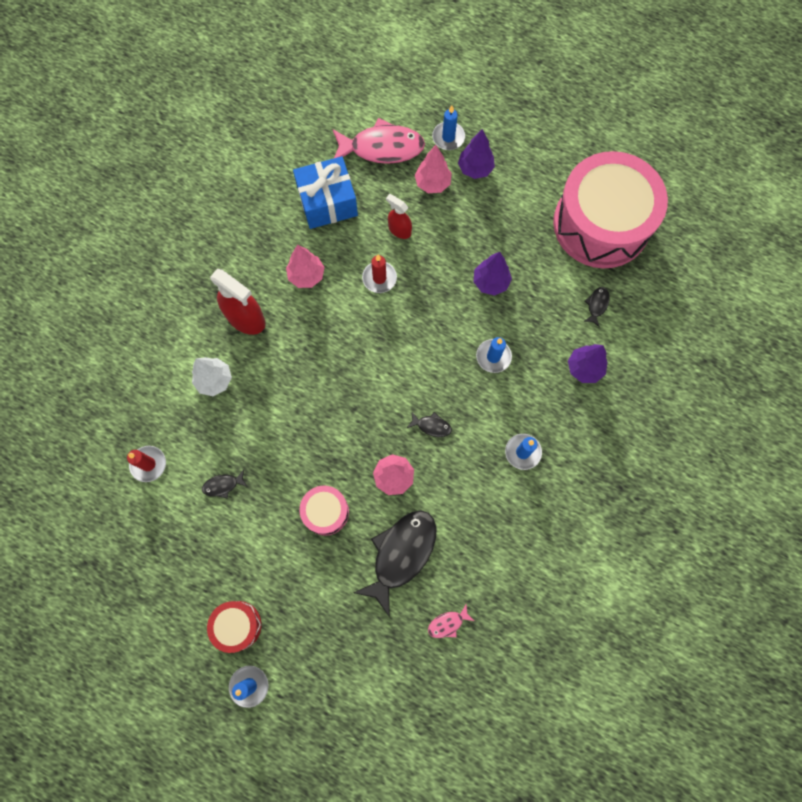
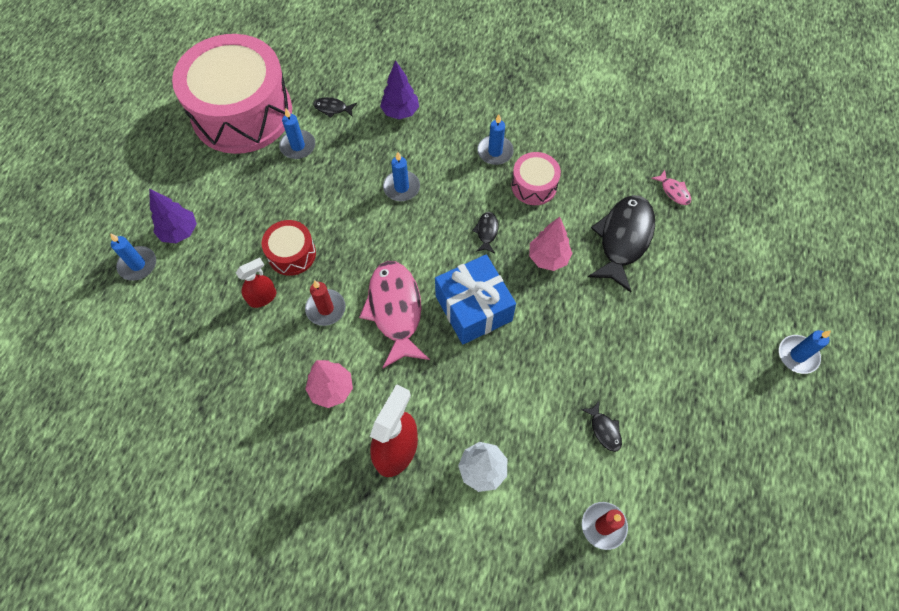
camera: 100 degrees left, 10 degrees down
red drum [207,601,261,653] -> red drum moved to [261,220,316,276]
blue gift [293,156,358,229] -> blue gift moved to [435,254,516,345]
pink drum [299,486,349,536] -> pink drum moved to [511,152,561,205]
pink fish [332,118,425,164] -> pink fish moved to [359,261,430,368]
black fish [353,511,436,617] -> black fish turned 90 degrees clockwise [588,195,655,293]
red spray bottle [386,194,412,239] -> red spray bottle turned 150 degrees counterclockwise [236,258,276,308]
pink tree [415,145,452,193] -> none
purple tree [474,252,512,296] -> none
none -> blue candle [279,109,315,159]

